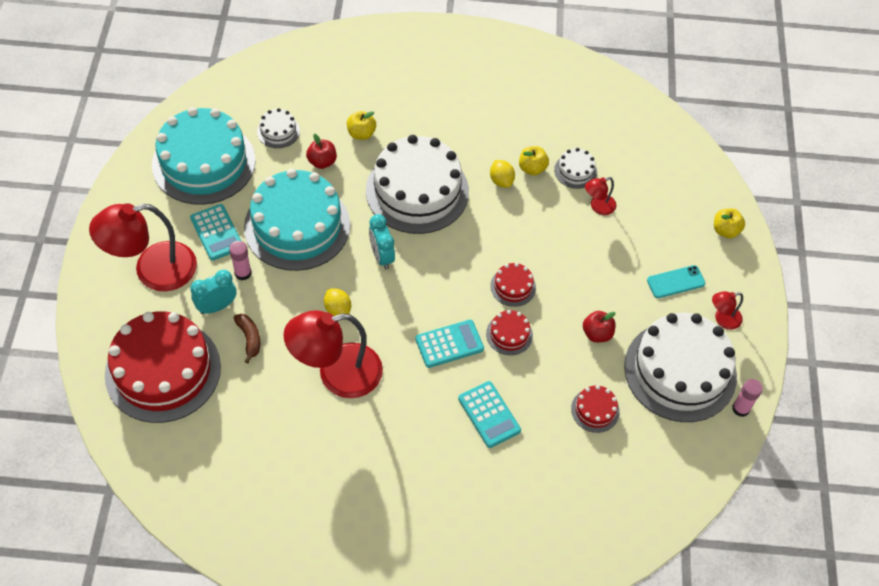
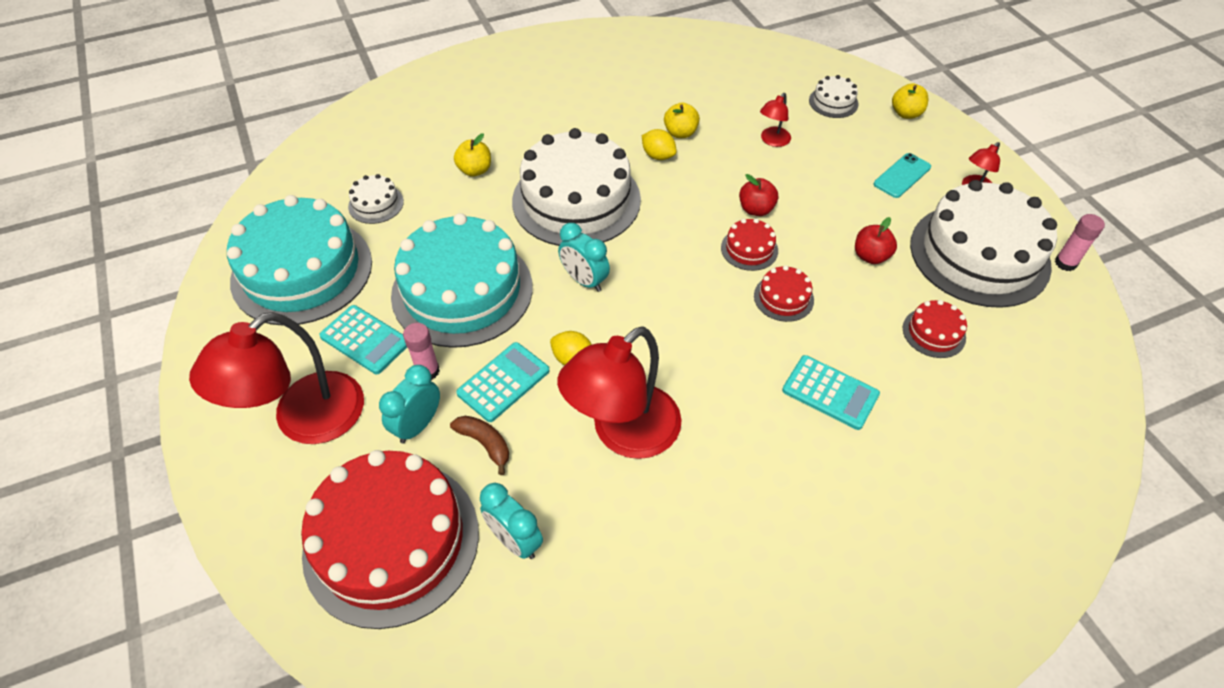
camera: 25 degrees left, 5 degrees down
red apple [306,134,337,169] -> red apple moved to [739,174,778,216]
turquoise calculator [415,320,484,368] -> turquoise calculator moved to [456,342,550,422]
white cake [554,148,597,189] -> white cake moved to [809,75,858,118]
none -> turquoise clock [480,483,543,559]

